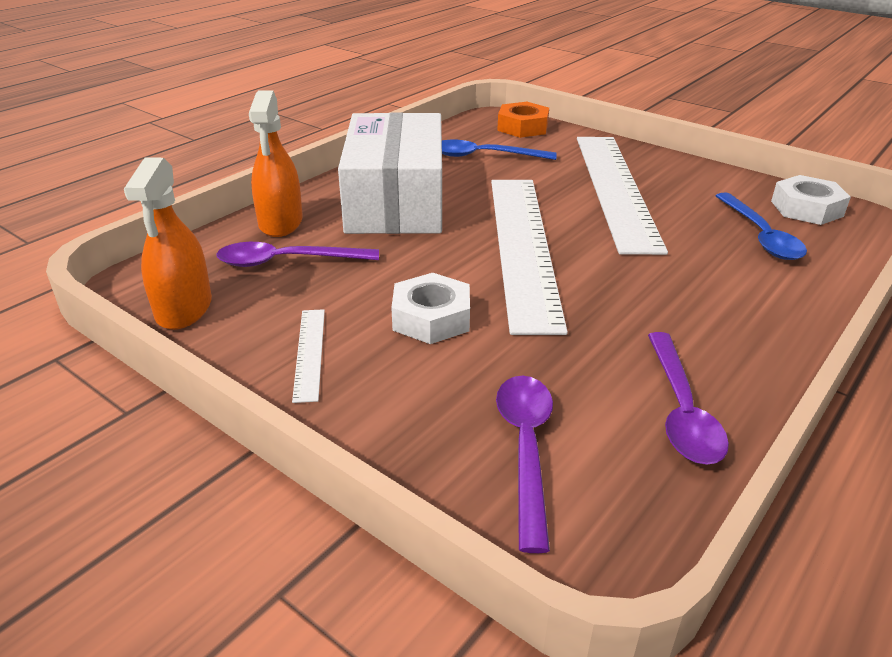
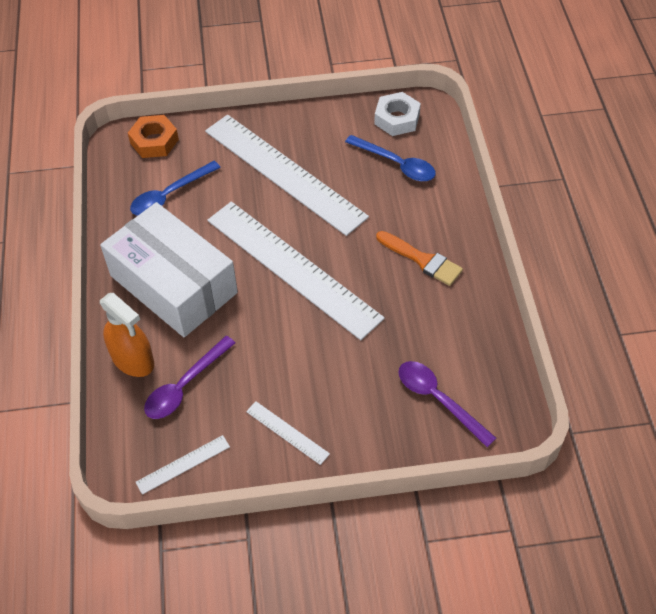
camera: 45 degrees left, 20 degrees up
orange spray bottle [124,157,212,330] -> white ruler [135,435,230,495]
white nut [391,273,470,344] -> none
purple spoon [648,332,729,465] -> none
none -> orange brush [376,231,463,286]

